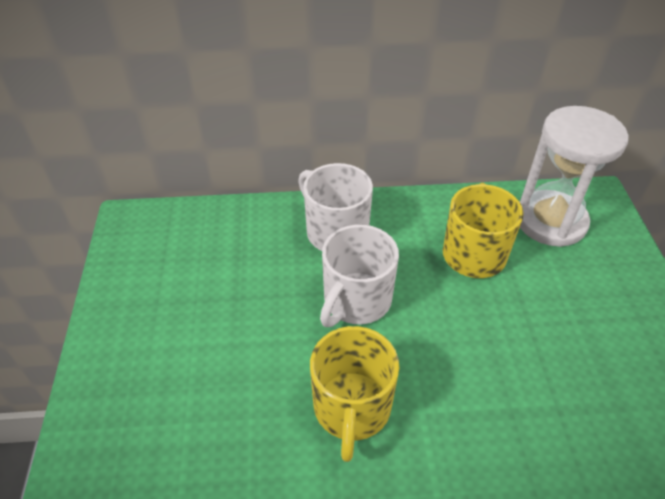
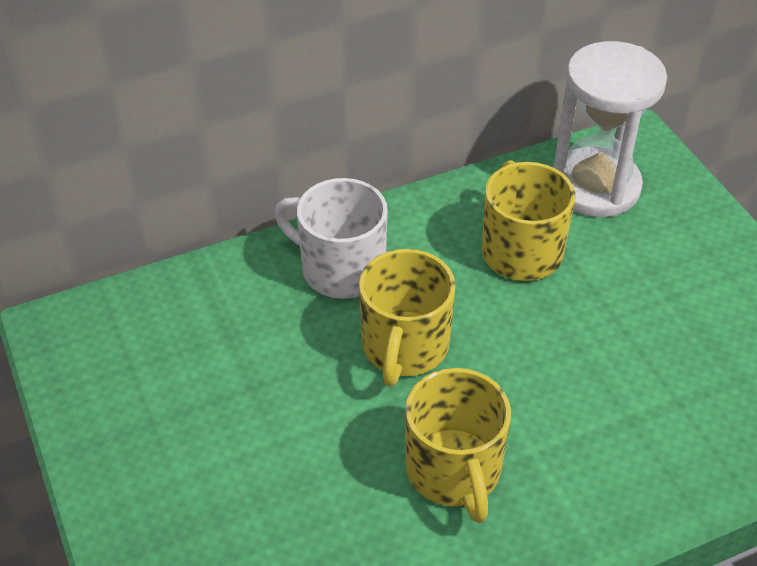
camera: 20 degrees left, 0 degrees up
white mug [320,224,399,327] -> yellow mug [359,249,456,387]

